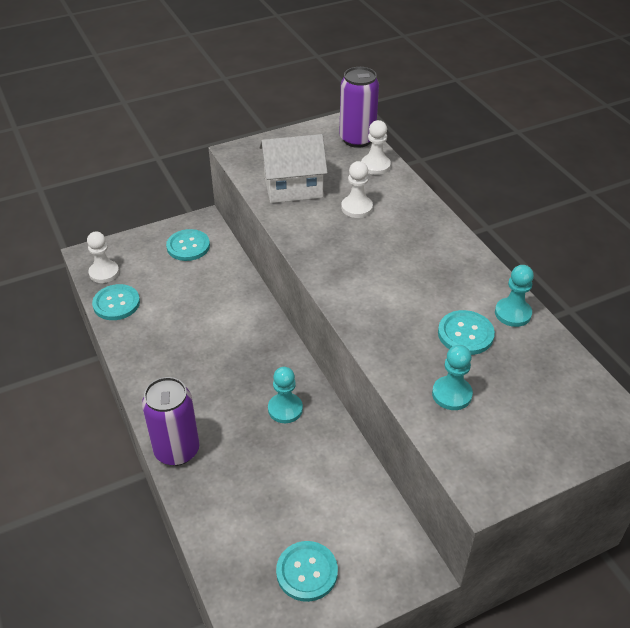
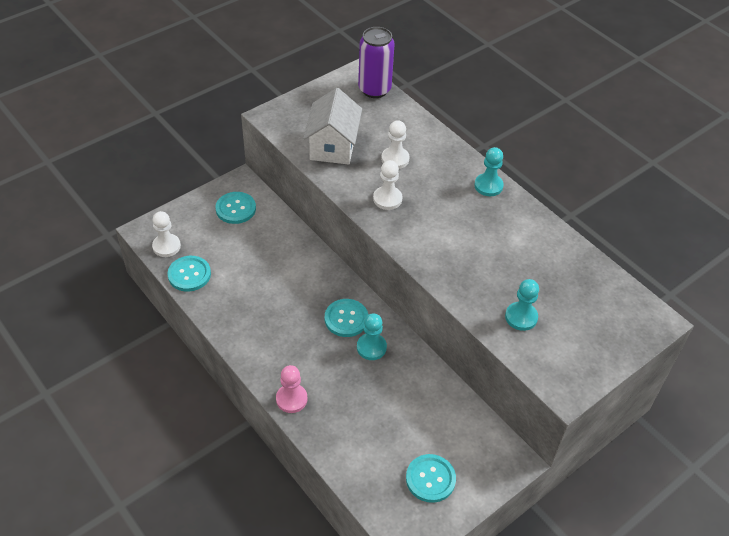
camera: 15 degrees left, 5 degrees up
purple can [142,377,200,466] -> pink pawn [276,365,308,413]
white house [259,134,328,203] -> white house turned 60 degrees counterclockwise [303,88,362,165]
white pawn [361,120,391,175] -> white pawn moved to [373,160,402,210]
turquoise button [438,310,495,355] -> turquoise button moved to [325,299,368,337]
turquoise pawn [495,265,534,327] -> turquoise pawn moved to [474,147,504,196]

